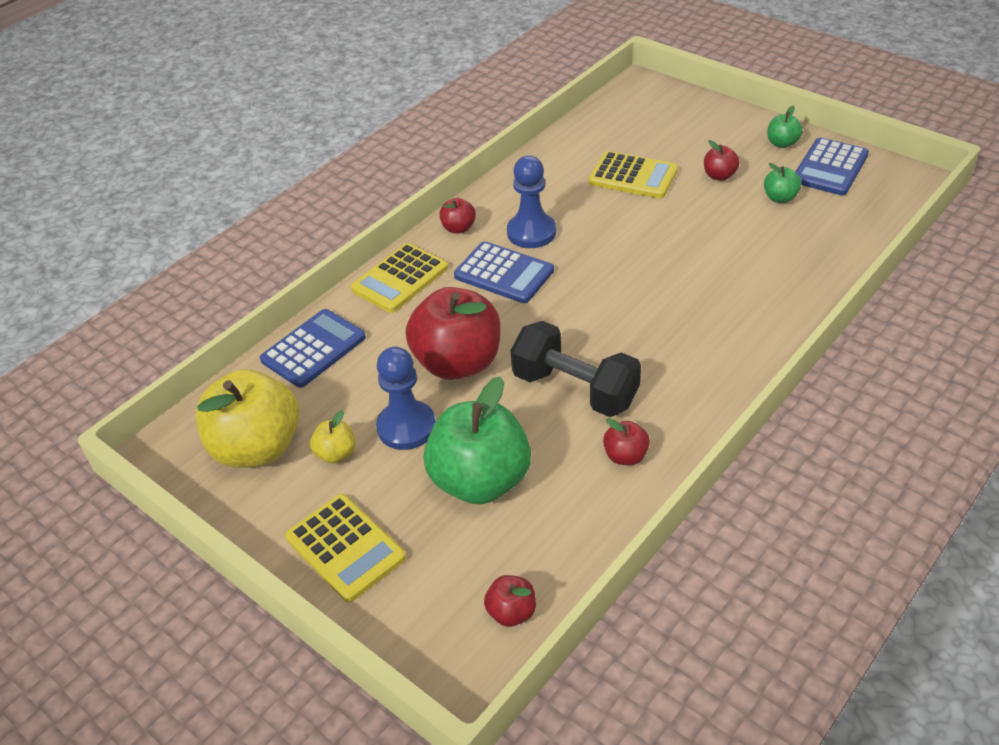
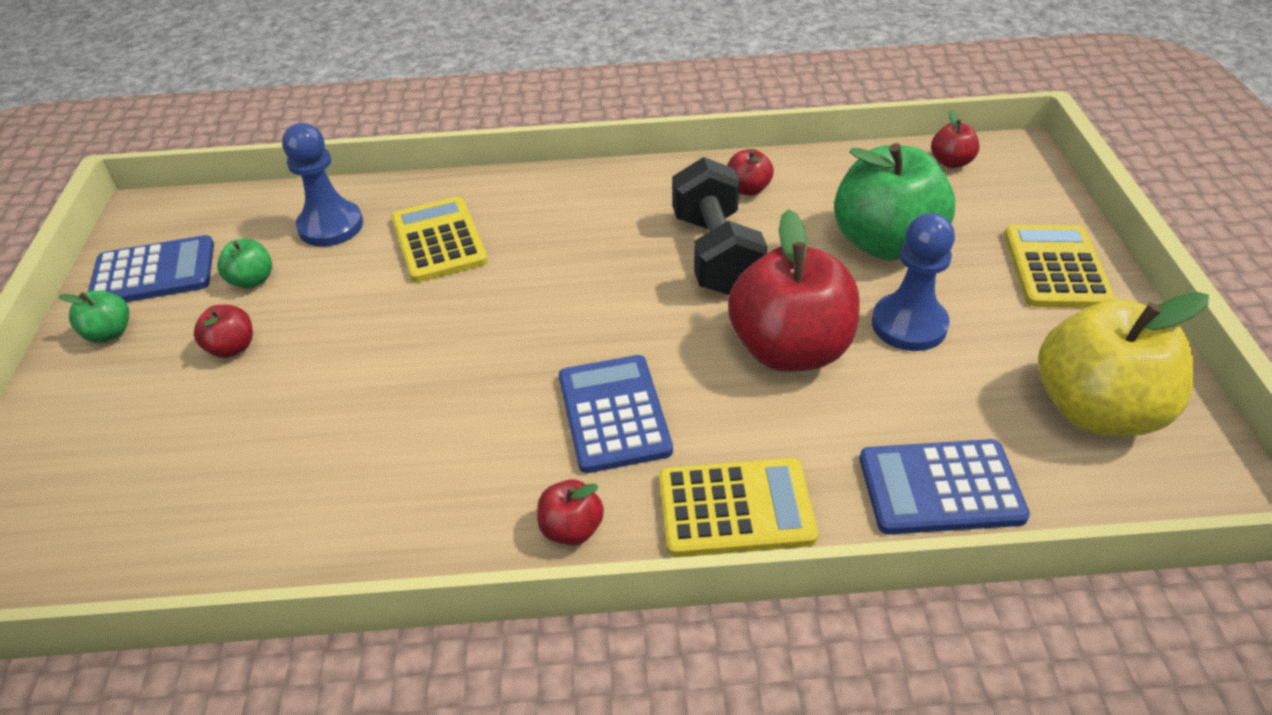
camera: 135 degrees left, 0 degrees up
yellow apple [310,410,355,464] -> none
blue pawn [507,156,556,248] -> blue pawn moved to [282,123,363,247]
yellow calculator [589,151,678,198] -> yellow calculator moved to [392,197,488,283]

